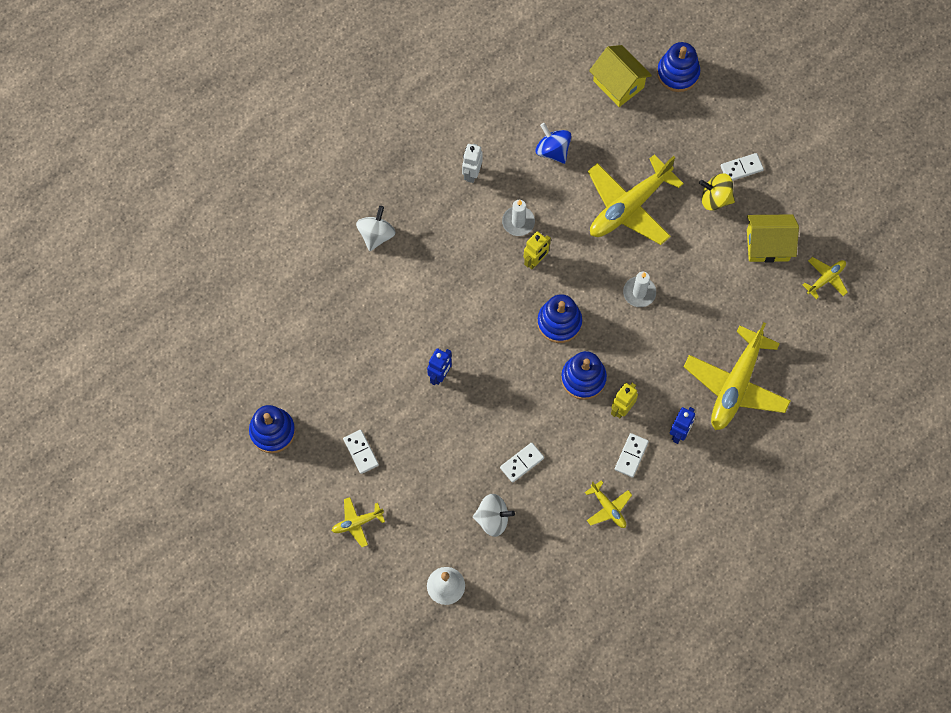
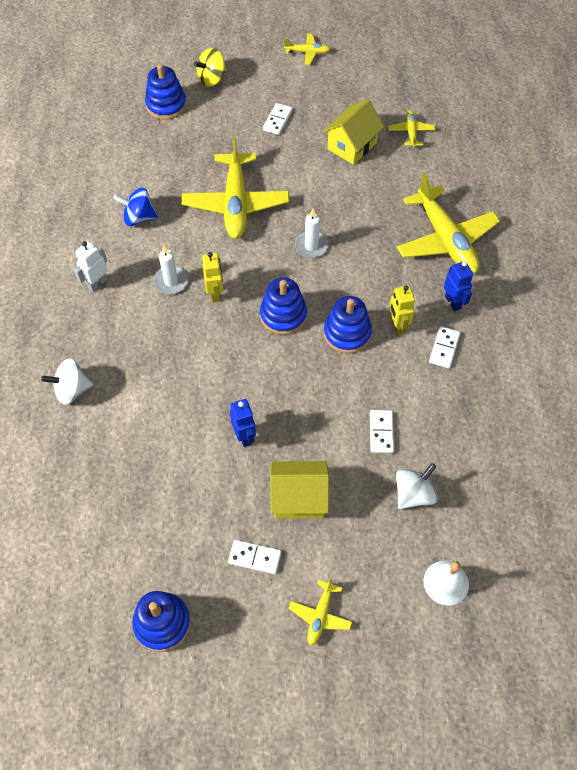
camera: 50 degrees left, 10 degrees down
white spinning top [356,206,396,251] -> white spinning top turned 75 degrees counterclockwise [41,359,93,404]
white robot [462,144,482,183] -> white robot turned 75 degrees clockwise [74,241,108,291]
yellow plane [585,480,632,528] -> yellow plane moved to [284,34,330,65]
yellow house [589,45,652,107] -> yellow house moved to [270,461,329,518]
white domino [615,433,649,478] -> white domino turned 45 degrees clockwise [429,326,460,369]
yellow spinning top [699,173,735,211] -> yellow spinning top moved to [194,48,227,87]

